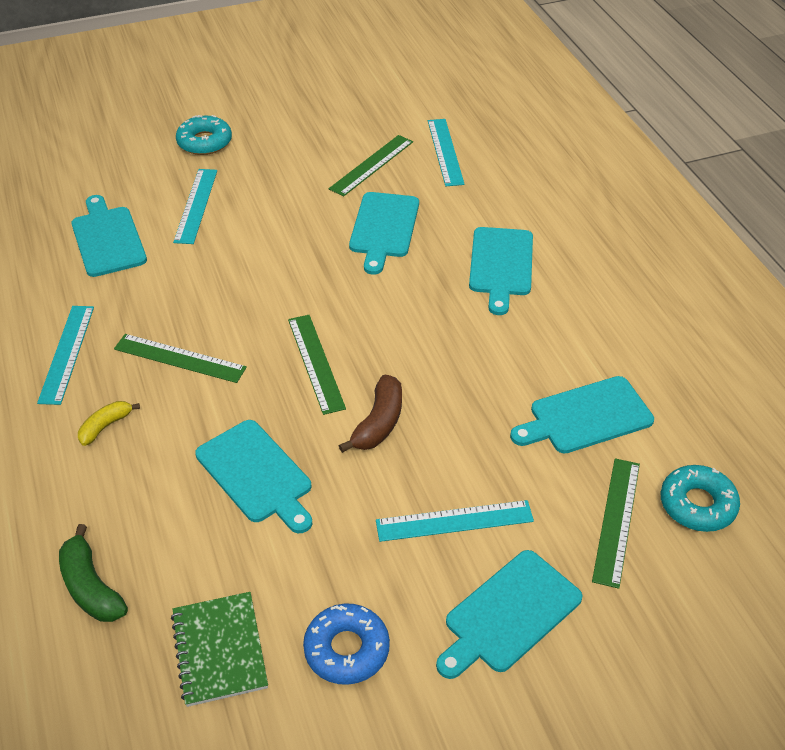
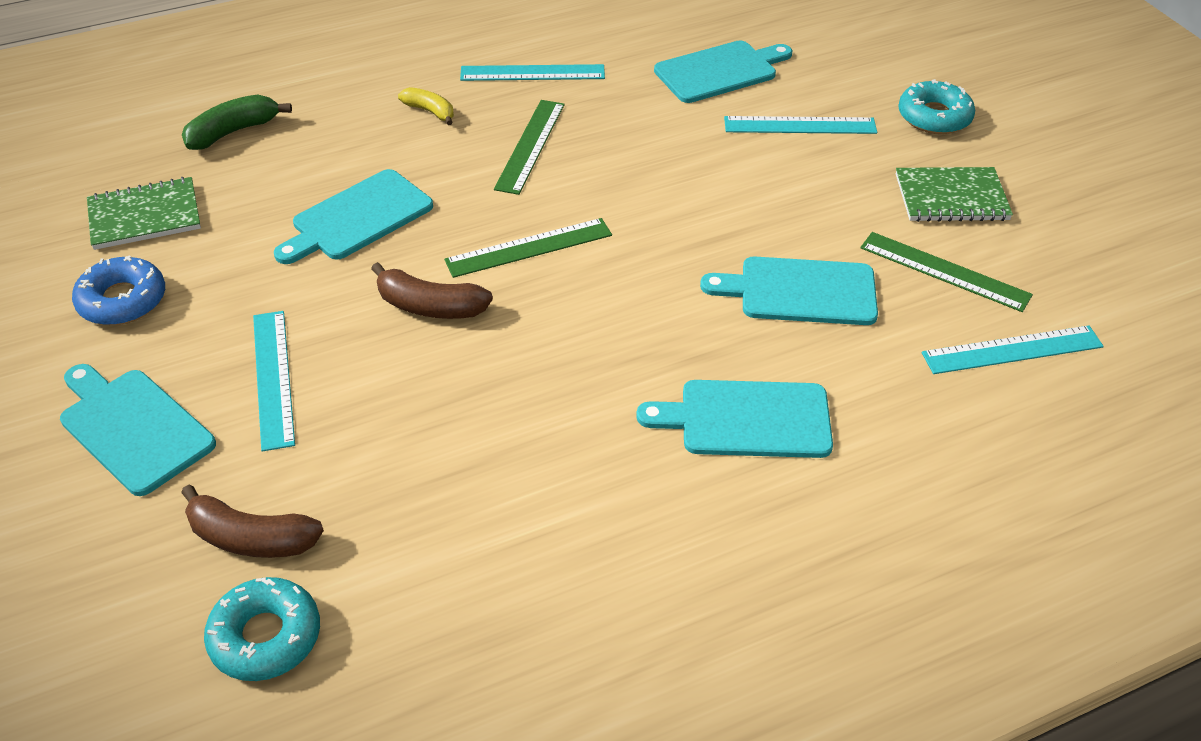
camera: 85 degrees right, 0 degrees up
turquoise cutting board [510,376,654,454] -> none
green ruler [592,458,640,589] -> brown banana [181,485,324,558]
none -> green notebook [896,167,1013,222]

